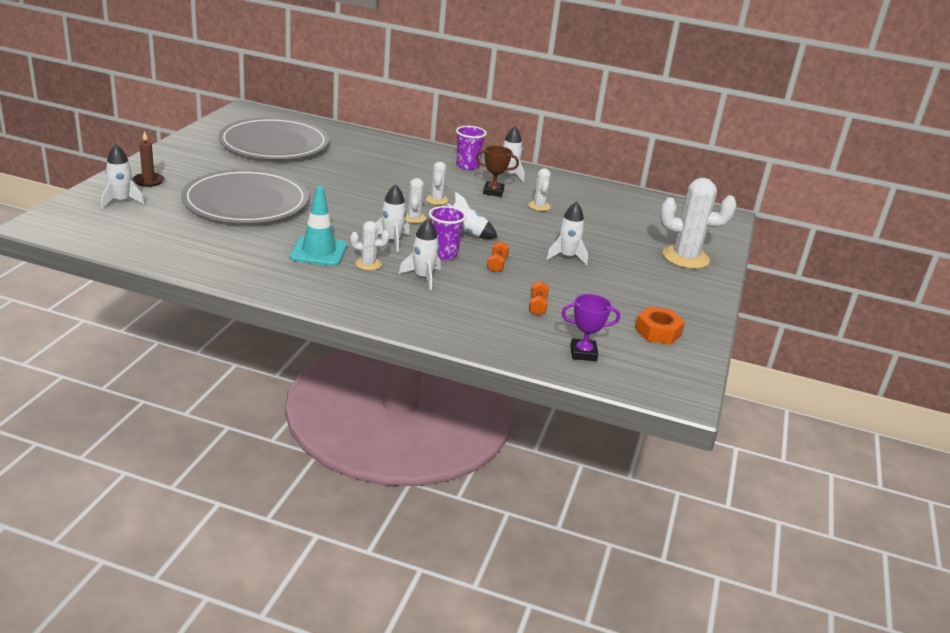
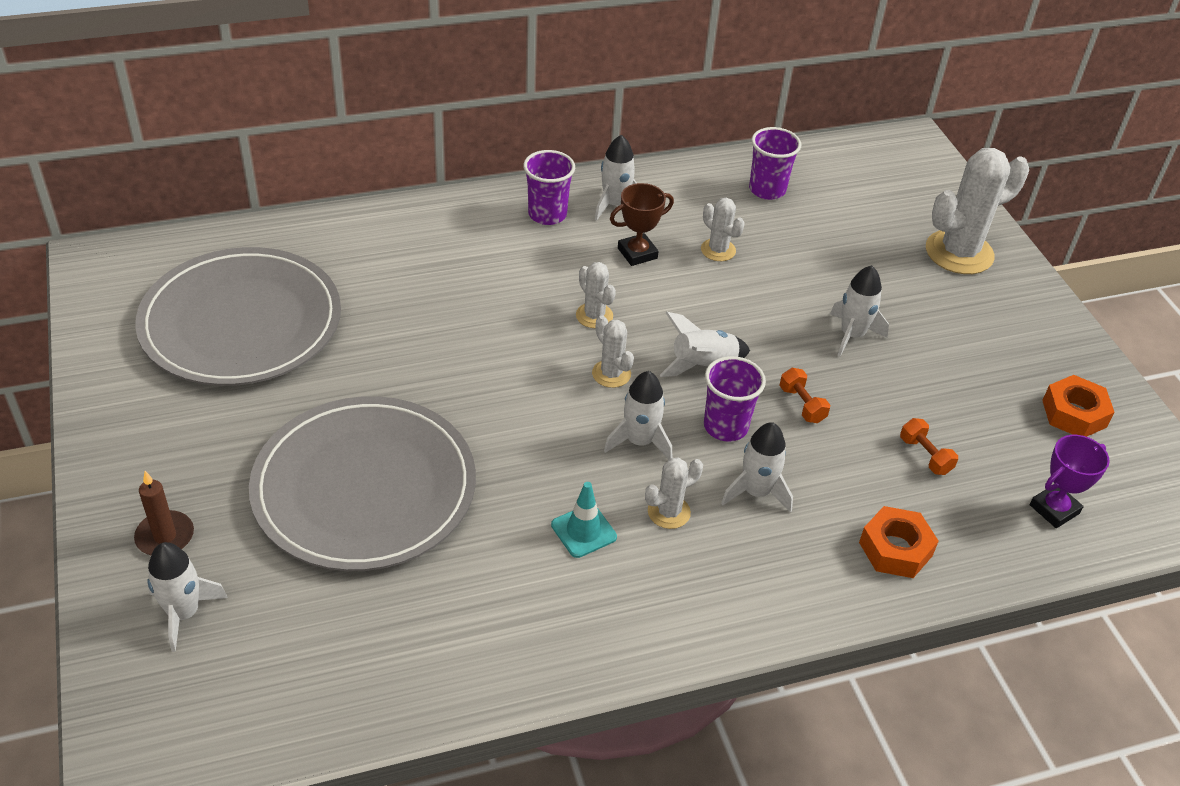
camera: 35 degrees left, 15 degrees up
turquoise traffic cone [290,186,347,266] -> turquoise traffic cone [551,482,617,558], size x0.62
none -> purple cup [749,127,801,200]
none -> orange nut [859,506,939,578]

